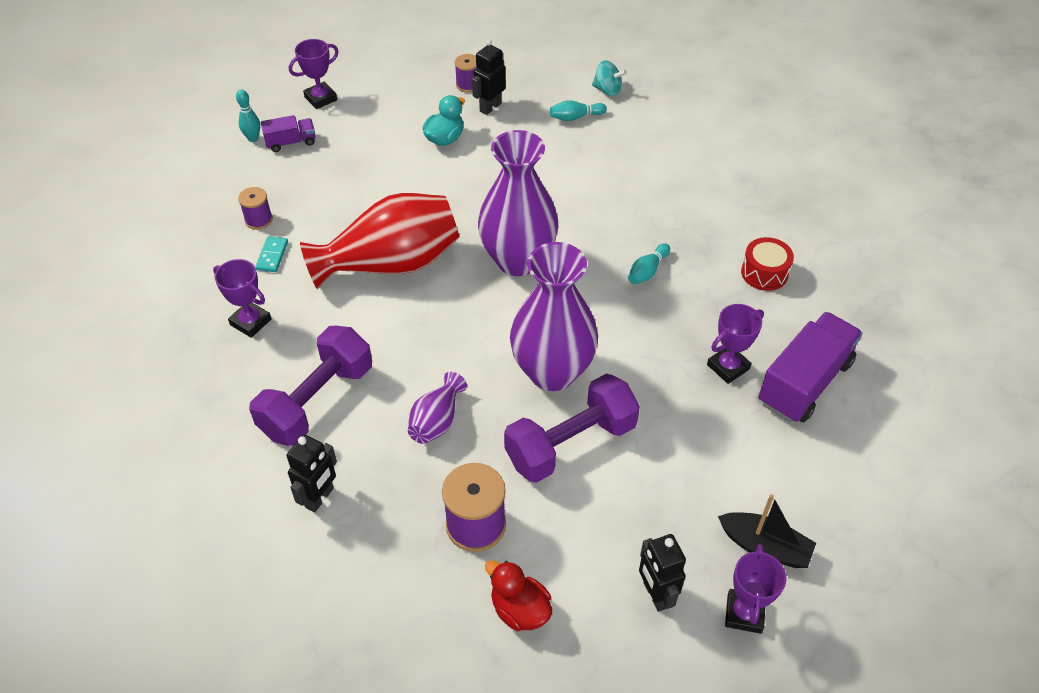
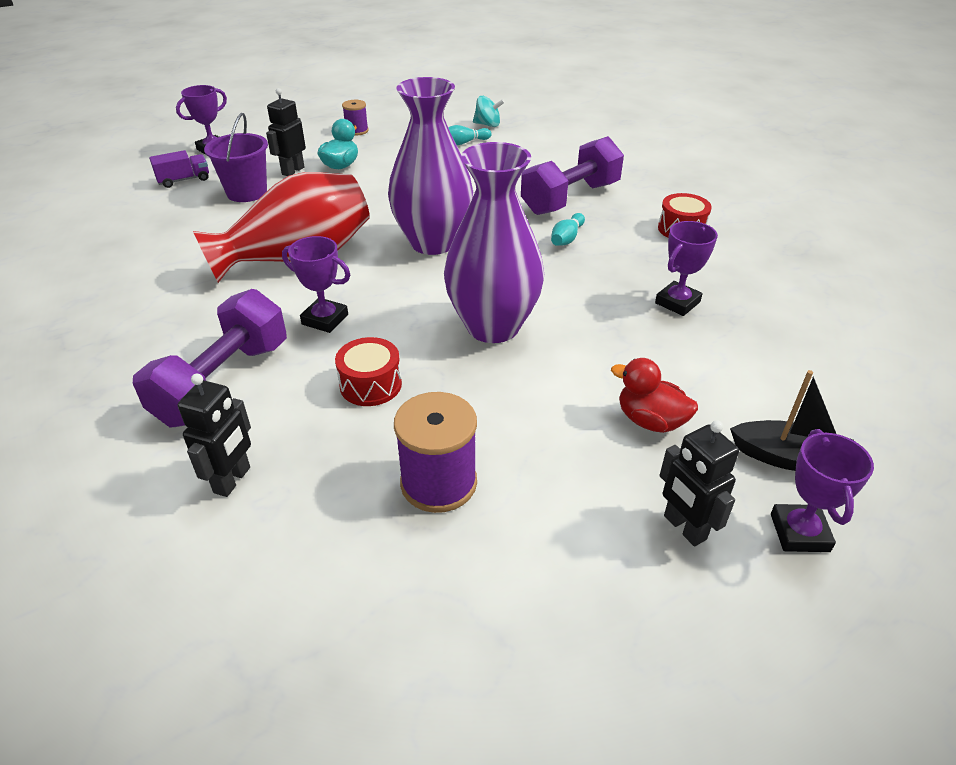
camera: 10 degrees left, 10 degrees down
purple trophy [213,259,271,338] -> purple trophy moved to [282,236,350,333]
turquoise bowling pin [236,89,260,142] -> none
purple spool [238,187,273,230] -> none
turquoise domino [255,236,288,272] -> none
purple vase [408,372,467,444] -> red drum [335,337,402,406]
black robot [472,39,506,115] -> black robot moved to [266,88,306,176]
red duck [485,560,552,631] -> red duck moved to [611,358,698,433]
purple dumbbell [504,374,640,483] -> purple dumbbell moved to [521,136,624,215]
purple truck [759,312,863,422] -> none
none -> purple bucket [204,113,268,202]

